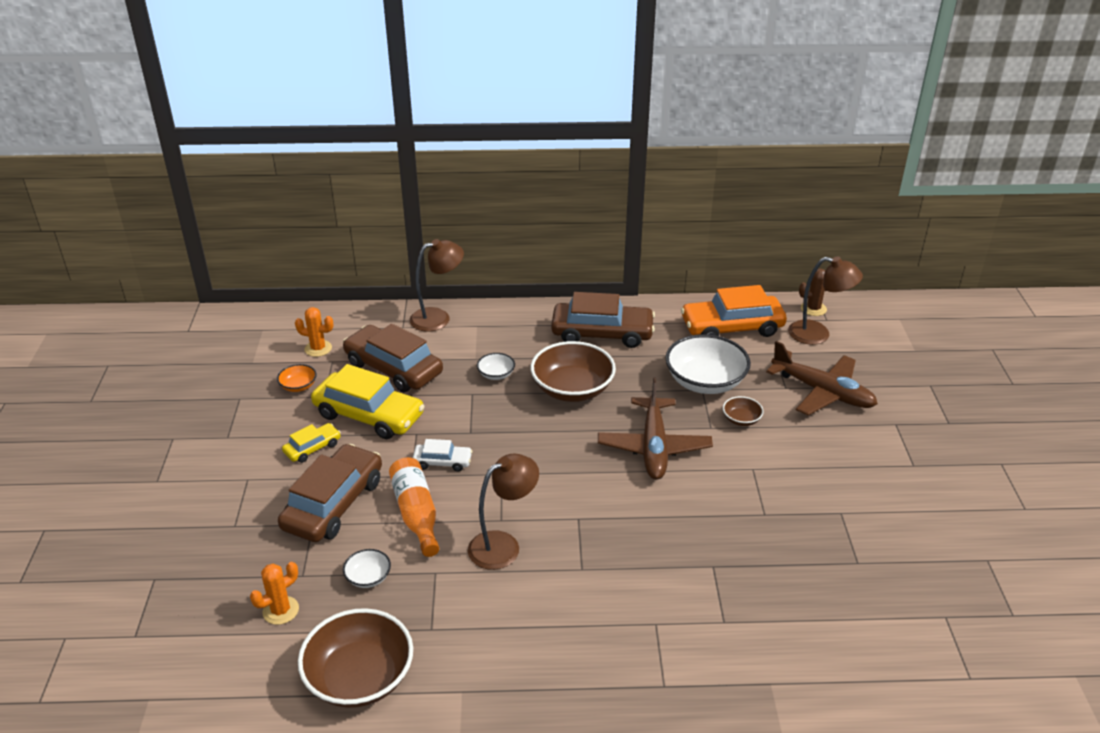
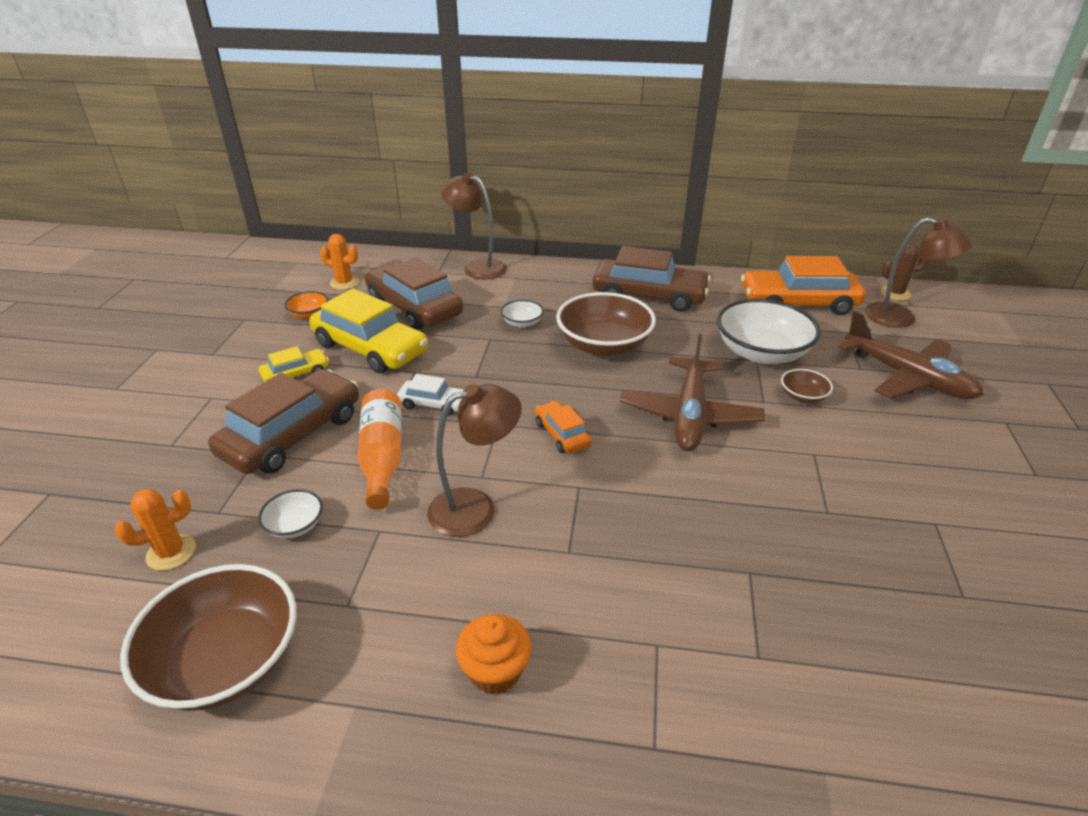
camera: 10 degrees right, 0 degrees up
brown lamp [410,239,464,332] -> brown lamp turned 135 degrees counterclockwise [441,172,507,280]
none -> orange cupcake [456,614,531,694]
none -> orange car [535,401,592,454]

